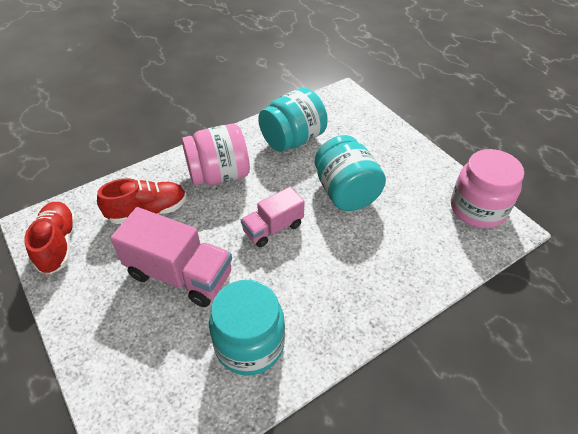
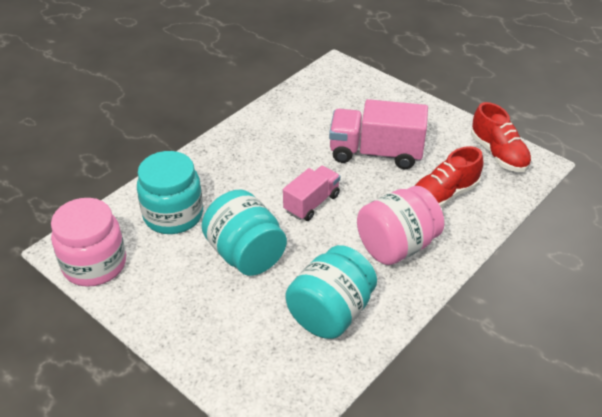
camera: 165 degrees right, 5 degrees down
turquoise jar [209,280,285,376] -> turquoise jar moved to [137,151,203,234]

